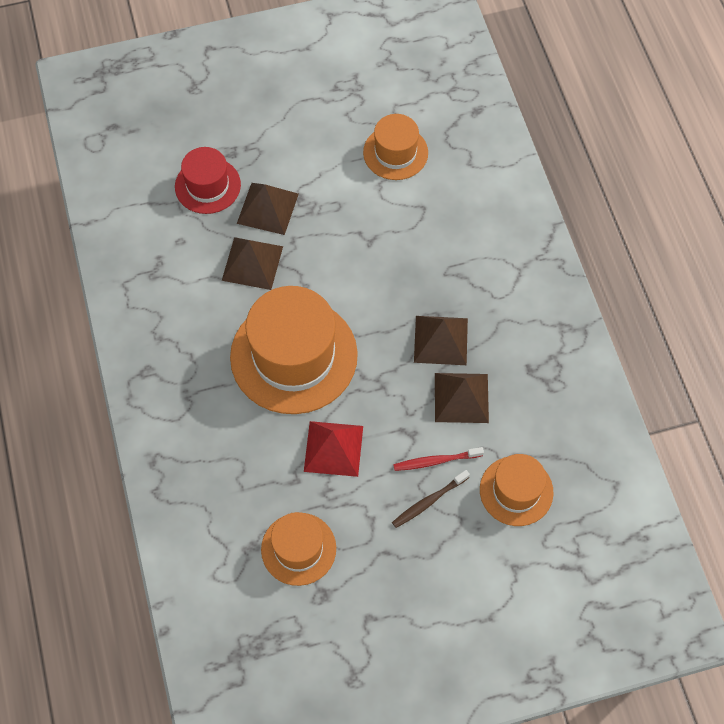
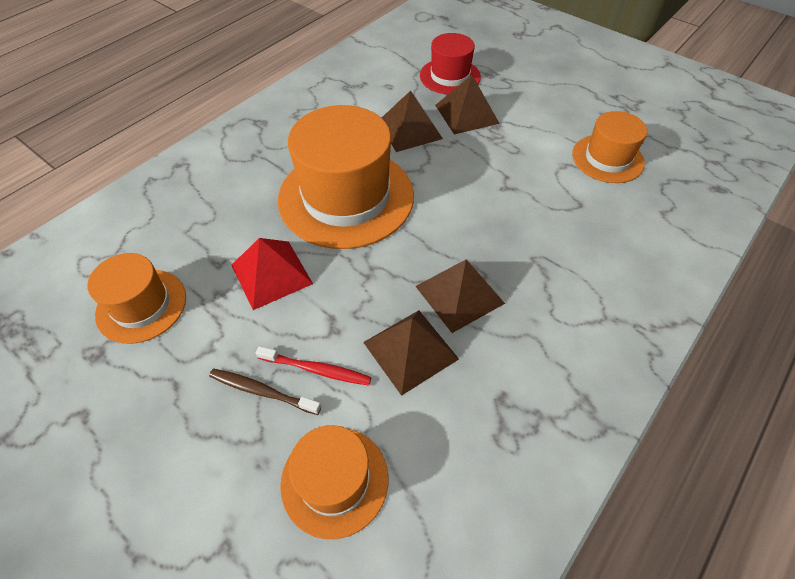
camera: 55 degrees right, 10 degrees down
red toothbrush [393,447,484,471] -> red toothbrush turned 150 degrees clockwise [256,346,371,386]

